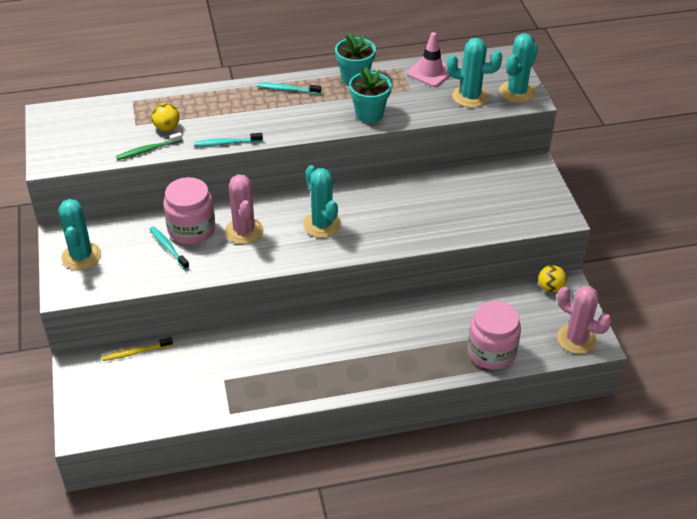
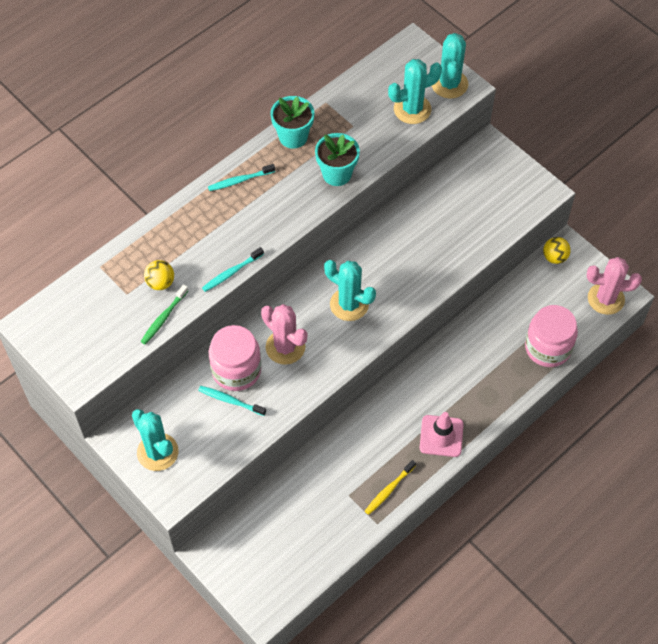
camera: 30 degrees left, 15 degrees up
yellow toothbrush [101,337,173,361] -> yellow toothbrush moved to [365,460,416,515]
pink traffic cone [407,32,450,87] -> pink traffic cone moved to [419,412,464,457]

